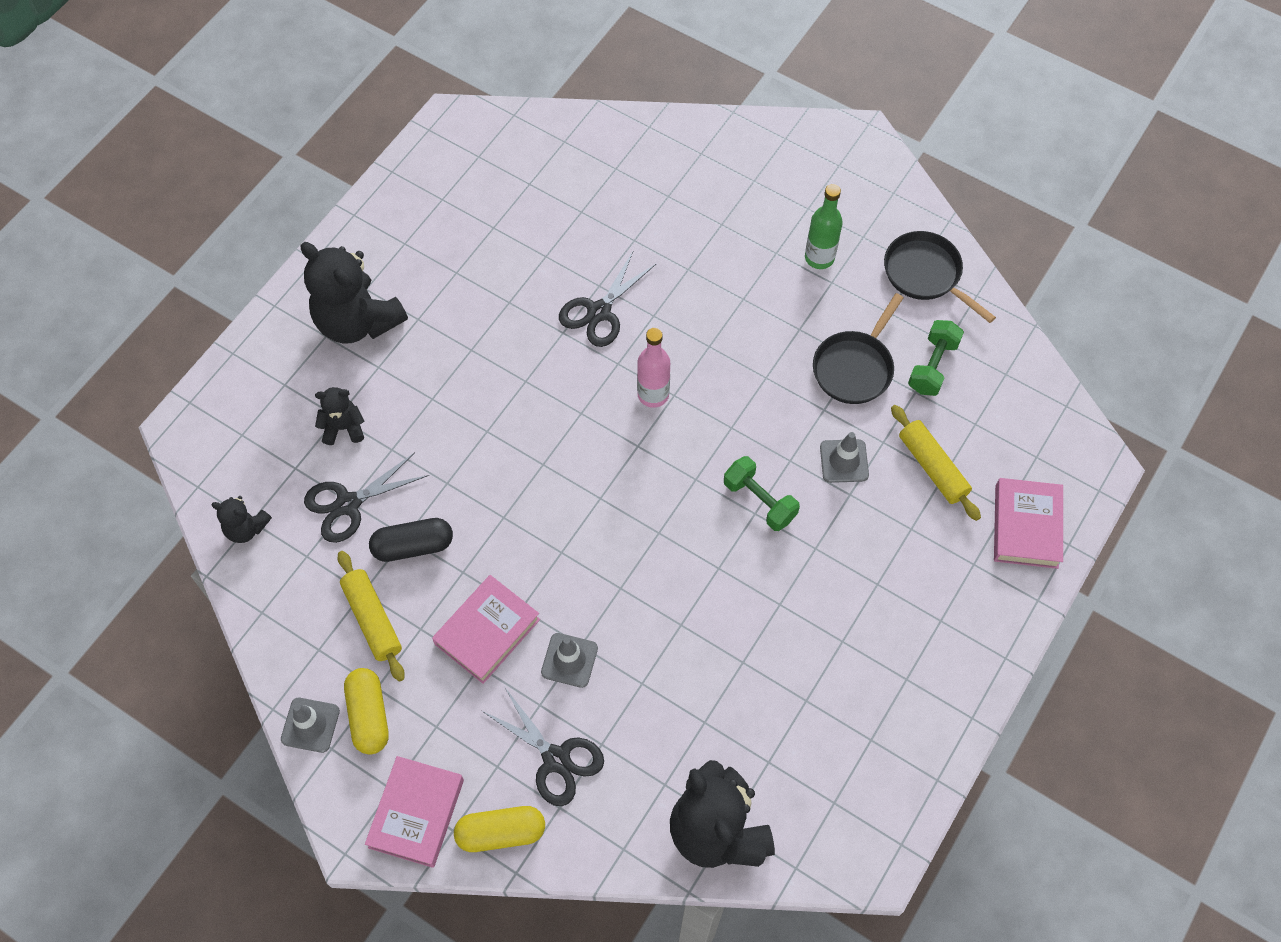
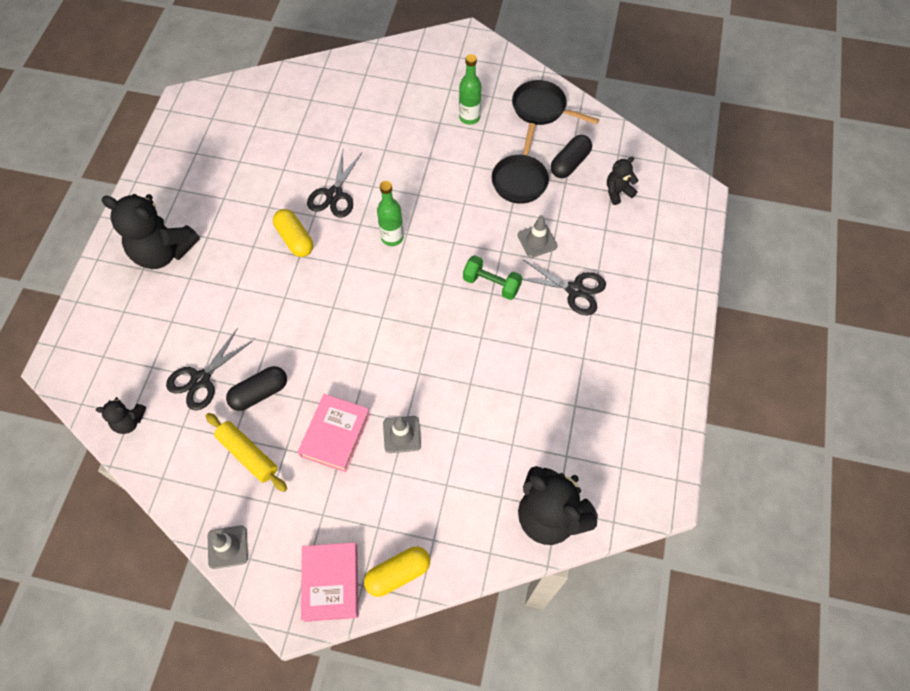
camera: 20 degrees left, 0 degrees up
black teddy bear [315,387,364,445] -> black teddy bear moved to [607,157,638,205]
yellow capsule [344,668,389,755] -> yellow capsule moved to [273,209,313,257]
black scissors [482,688,604,806] -> black scissors moved to [522,260,606,315]
pink bottle [637,328,670,408] -> green bottle [377,181,404,246]
yellow rolling pin [891,405,981,521] -> none
green dumbbell [908,320,964,396] -> black capsule [551,135,592,178]
pink book [994,478,1063,569] -> none

